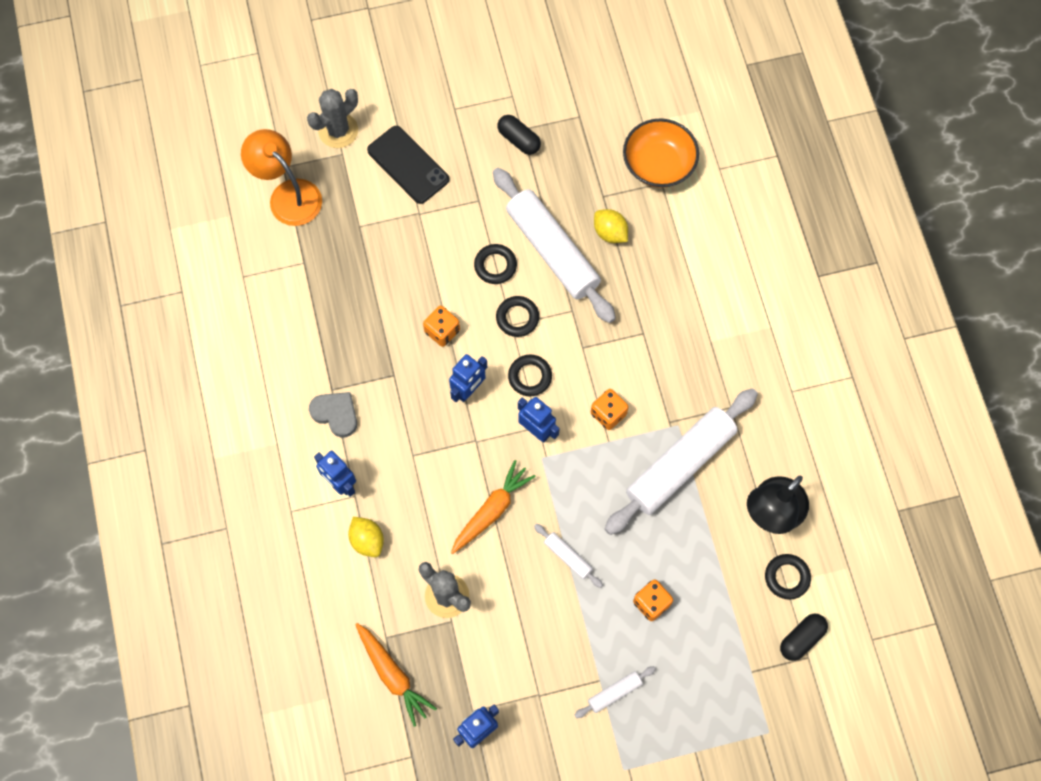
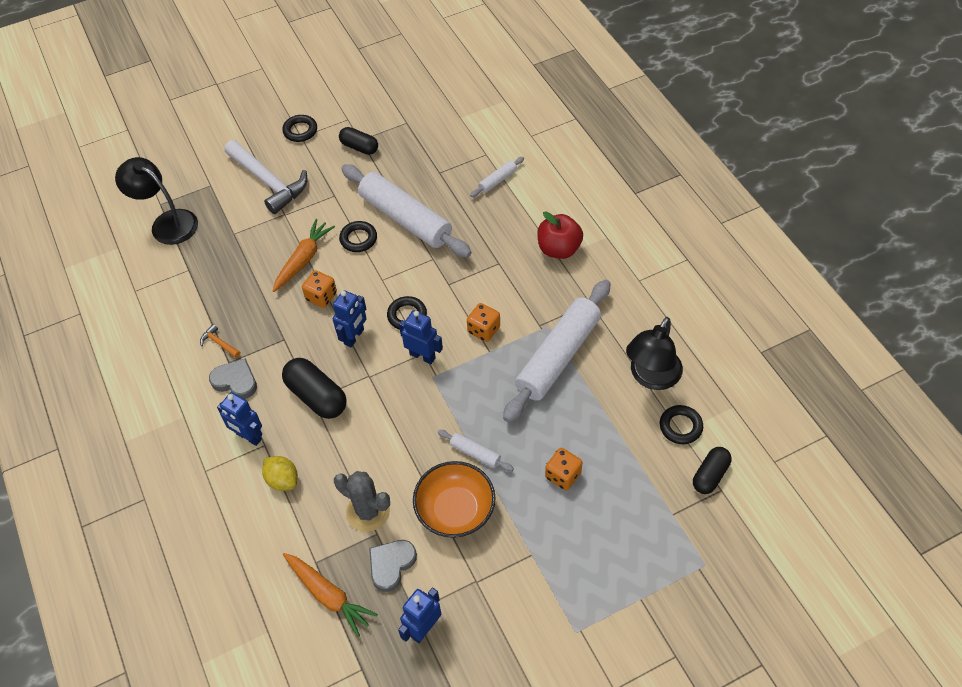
camera: 10 degrees left, 15 degrees down
orange lamp [241,129,322,226] -> black lamp [115,157,198,245]
grey cactus [307,89,358,148] -> none
black phone [367,126,449,204] -> white hammer [224,140,307,214]
orange carrot [451,460,536,554] -> orange carrot moved to [273,219,335,292]
black ring [496,296,539,337] -> black ring moved to [282,115,317,142]
white rolling pin [575,666,656,718] -> white rolling pin moved to [470,157,524,197]
yellow lemon [594,209,628,243] -> none
orange bowl [623,118,699,188] -> orange bowl moved to [413,461,495,538]
none -> orange hammer [200,324,241,358]
none -> black capsule [282,358,346,419]
none -> grey heart [369,540,417,592]
none -> red apple [537,212,583,259]

